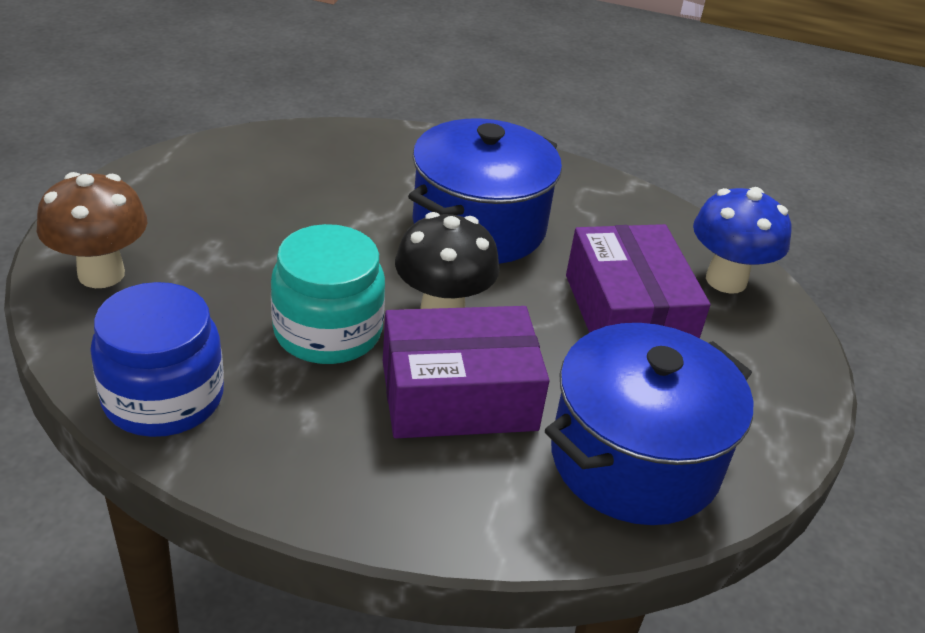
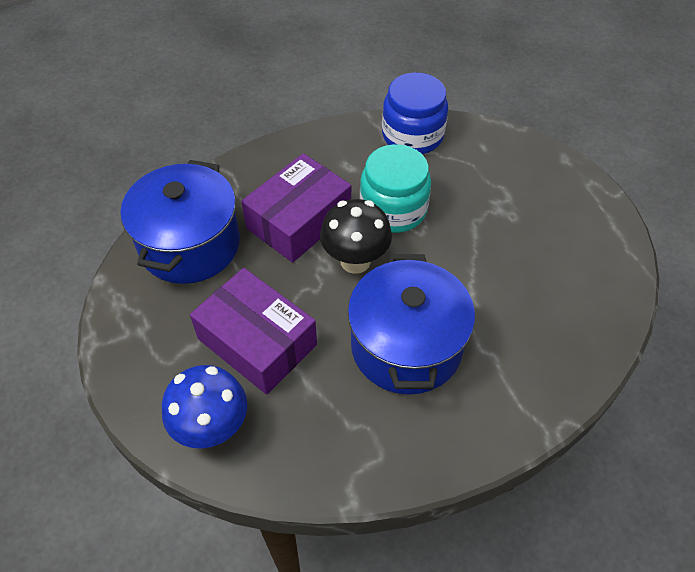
camera: 145 degrees right, 15 degrees up
brown mushroom [37,172,147,288] -> none

